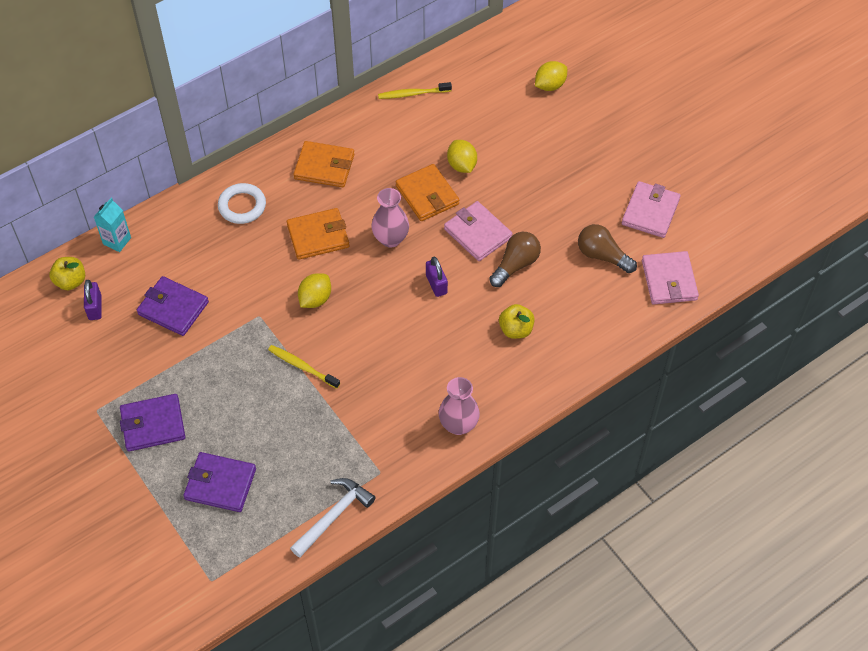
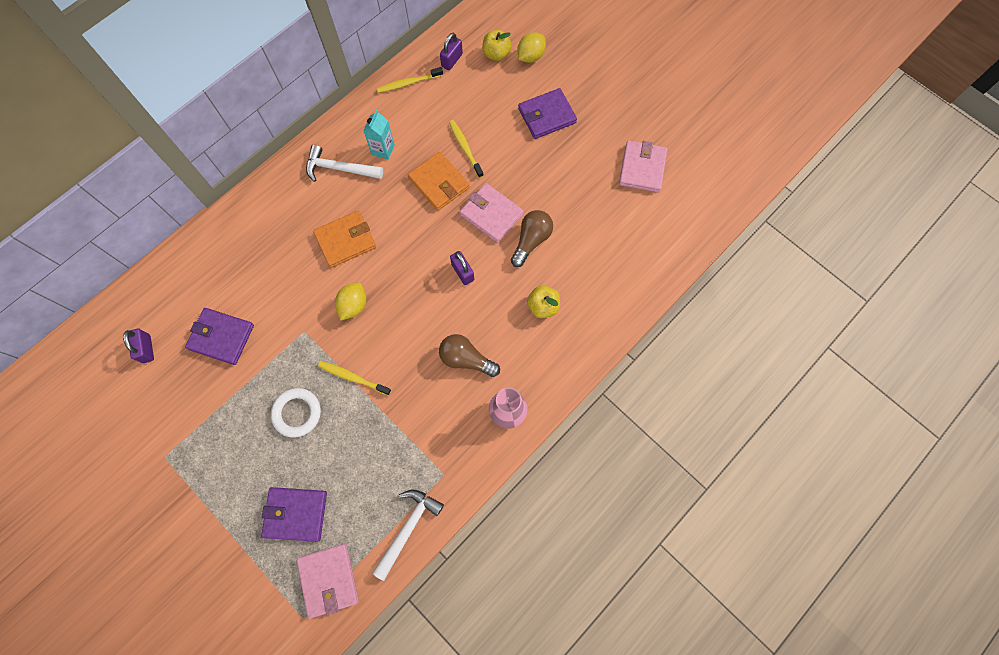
camera: 10 degrees left, 15 degrees up
yellow apple [49,257,85,290] -> yellow apple moved to [482,30,512,61]
turquoise carton [94,198,131,252] -> turquoise carton moved to [363,110,395,160]
purple wallet [120,394,185,452] -> purple wallet moved to [518,88,577,139]
white ring [218,183,266,224] -> white ring moved to [271,388,321,438]
orange wallet [294,141,354,187] -> white hammer [306,145,383,182]
pink vase [372,188,409,248] -> none
yellow lemon [447,140,477,173] -> yellow toothbrush [449,120,484,178]
brown light bulb [578,224,637,273] -> brown light bulb moved to [439,334,500,377]
pink wallet [642,251,699,304] -> pink wallet moved to [297,544,359,619]
none -> purple padlock [440,33,463,70]

